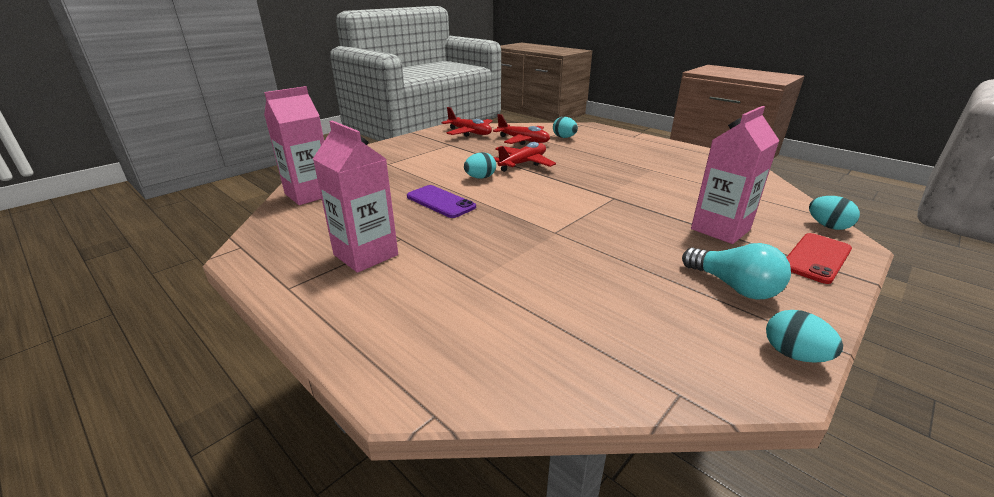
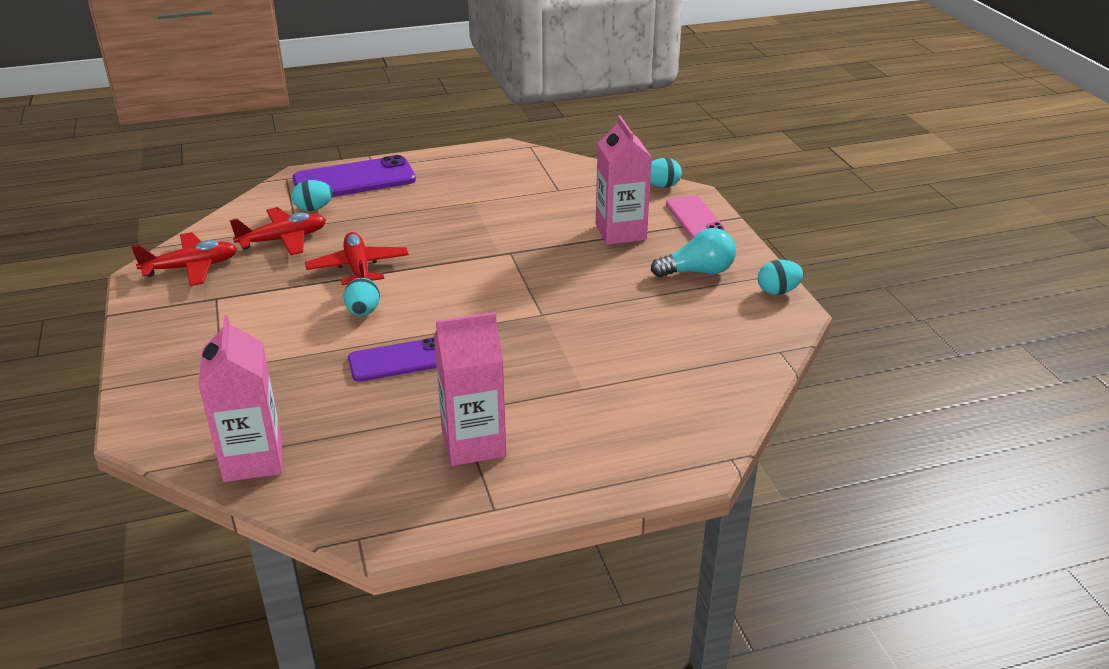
camera: 60 degrees left, 5 degrees up
red phone [786,233,852,284] -> pink phone [666,195,727,239]
none -> purple phone [293,155,416,197]

